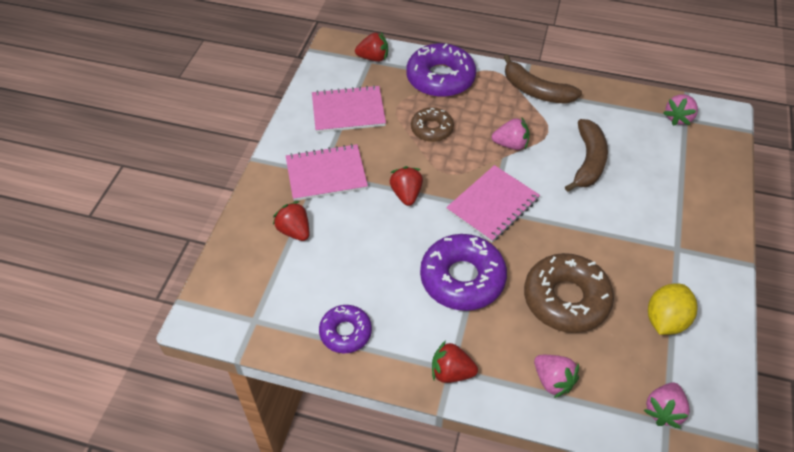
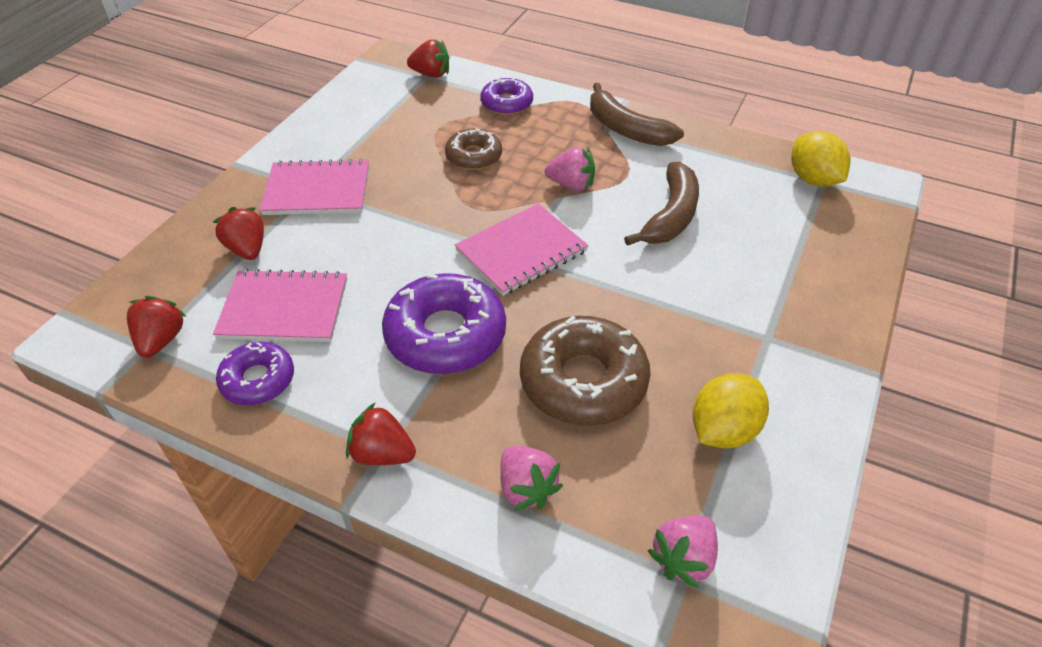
camera: 10 degrees right, 5 degrees down
pink notebook [312,85,386,133] -> pink notebook moved to [213,269,347,342]
red strawberry [390,166,423,206] -> red strawberry moved to [127,295,187,358]
purple donut [406,43,476,97] -> purple donut [480,78,533,115], size x0.58
pink strawberry [664,94,698,126] -> yellow lemon [791,131,851,187]

